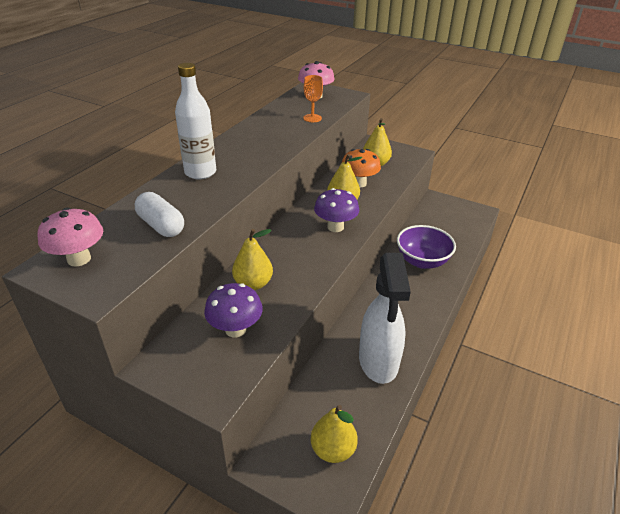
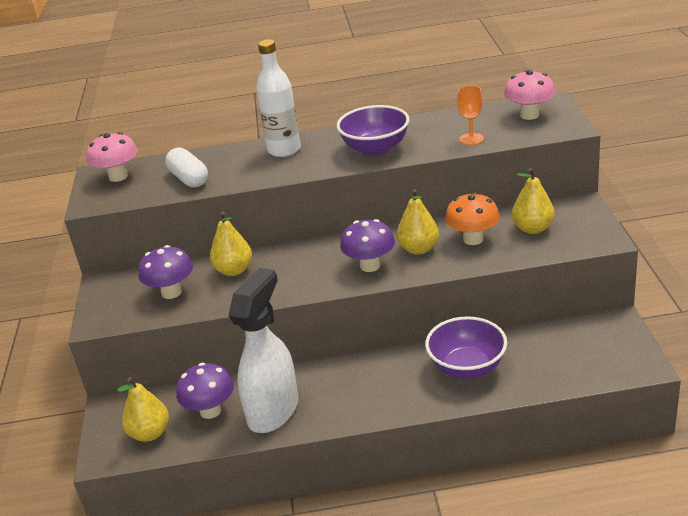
camera: 60 degrees right, 5 degrees down
white capsule [135,192,184,237] -> white capsule turned 45 degrees counterclockwise [165,147,208,188]
white spray bottle [359,253,411,384] -> white spray bottle turned 150 degrees clockwise [228,268,298,433]
none -> purple mushroom [176,363,234,419]
none -> purple bowl [337,105,410,156]

